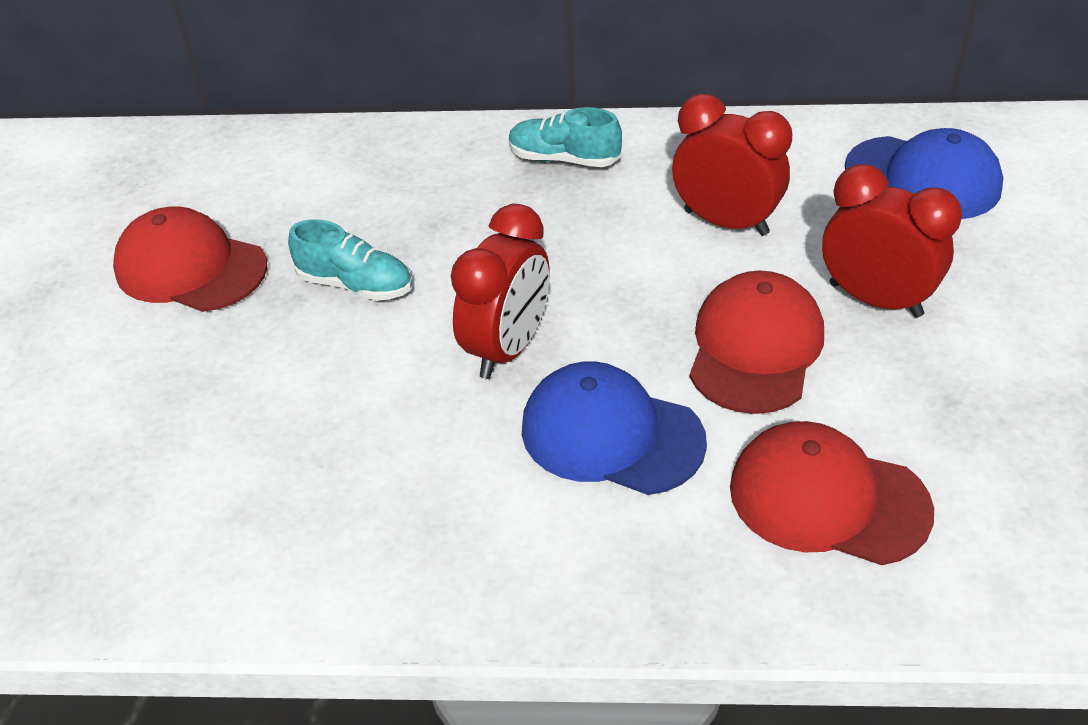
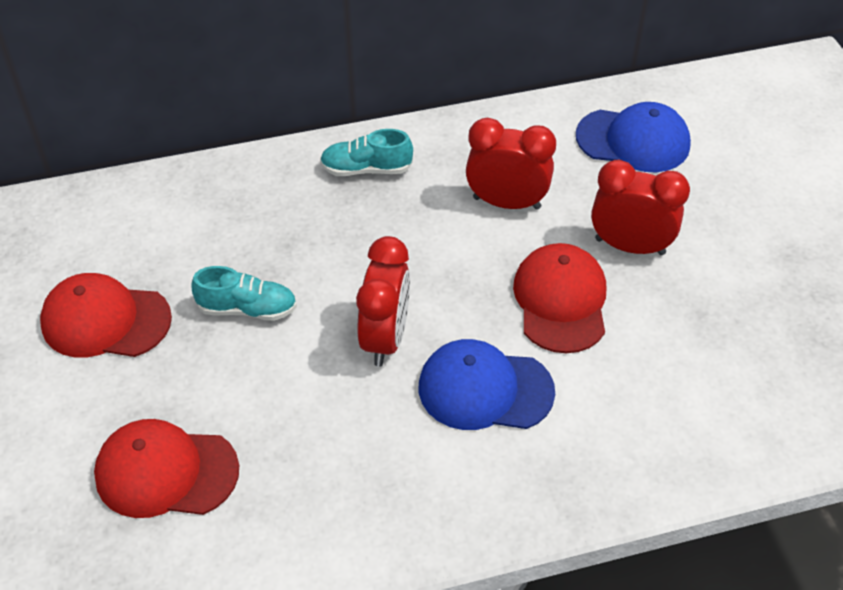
camera: 20 degrees left, 5 degrees up
red cap [730,421,934,565] -> red cap moved to [94,419,239,518]

